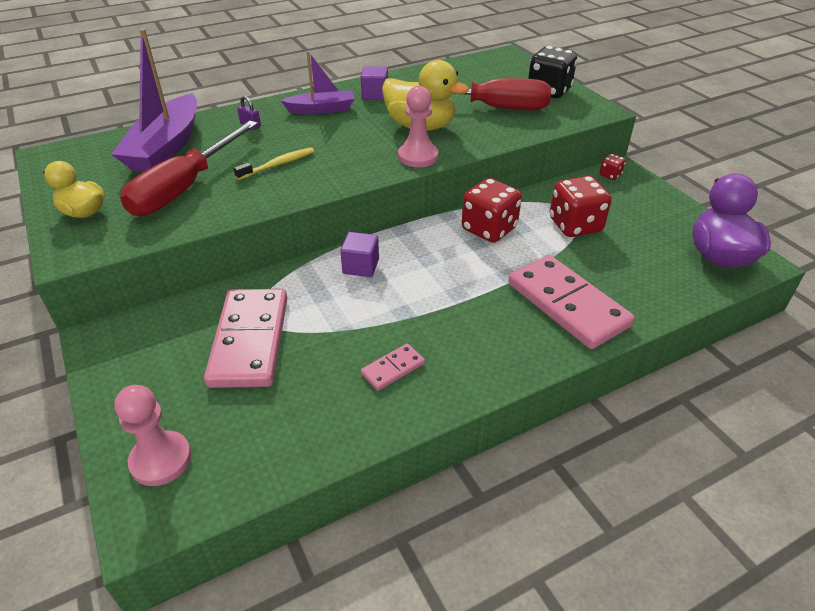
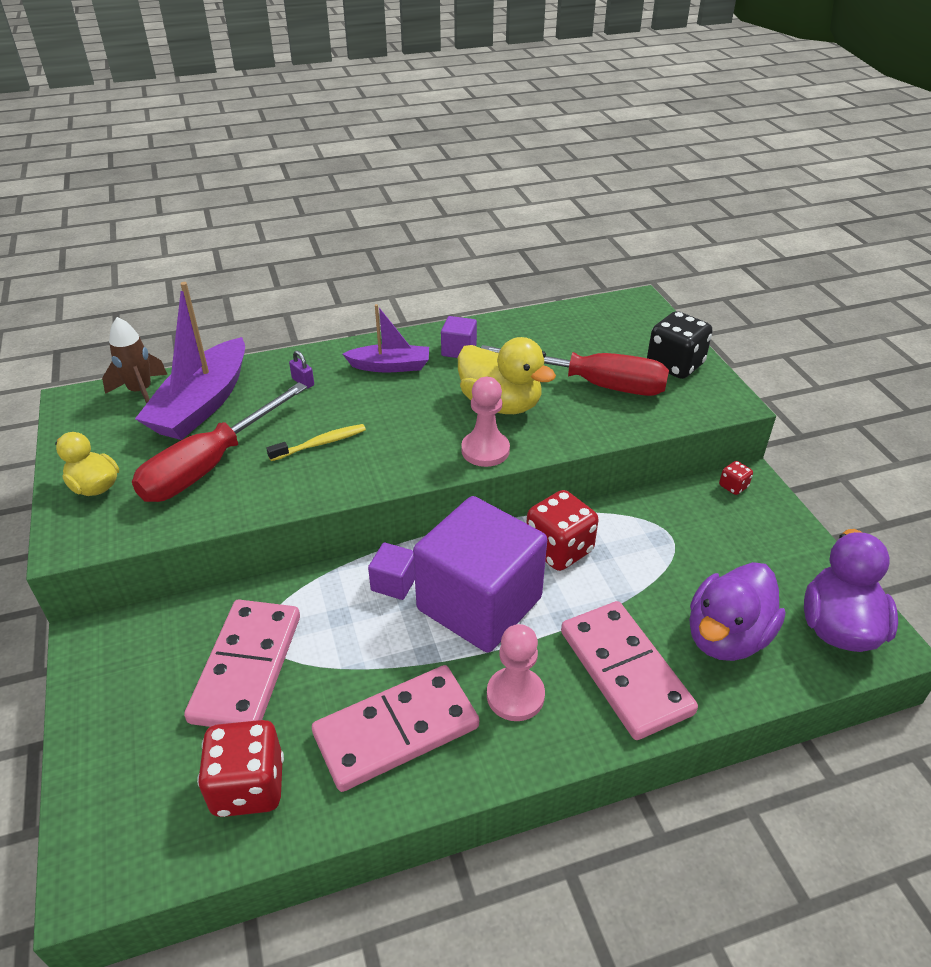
camera: 10 degrees right, 0 degrees up
pink pawn [114,385,191,486] -> pink pawn moved to [487,624,545,721]
pink domino [361,343,425,391] -> pink domino [312,665,479,792], size x2.19
red dice [550,176,612,237] -> red dice moved to [197,720,284,817]
none -> brown rocket [102,317,168,404]
none -> purple cube [413,496,547,653]
none -> purple duck [689,562,785,661]

